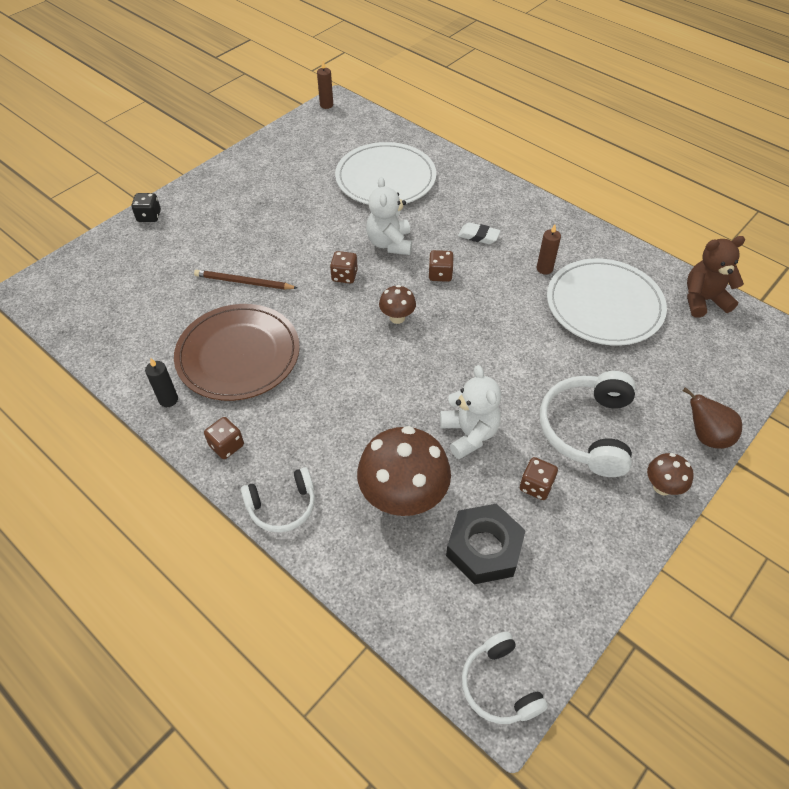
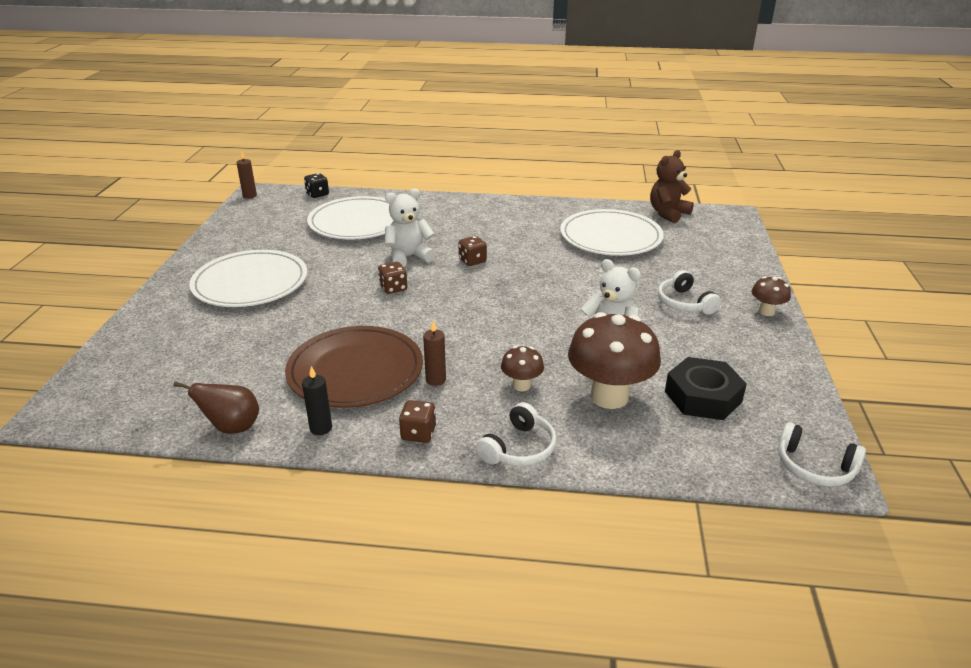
camera: 35 degrees left, 20 degrees down
black dice [131,193,161,222] -> black dice moved to [304,173,329,198]
brown pencil [194,270,297,290] -> none
white teddy bear [366,177,412,255] -> white teddy bear turned 105 degrees clockwise [385,188,436,267]
brown mushroom [379,285,416,324] -> brown mushroom moved to [501,346,544,391]
white eraser [458,222,501,244] -> none
brown dice [520,457,558,500] -> none
brown candle [537,224,561,274] -> brown candle moved to [423,321,446,386]
white headphones [540,371,636,477] -> white headphones [658,270,721,315], size x0.62
brown pear [683,387,742,449] -> brown pear moved to [174,381,259,434]
none -> white plate [189,250,307,307]

